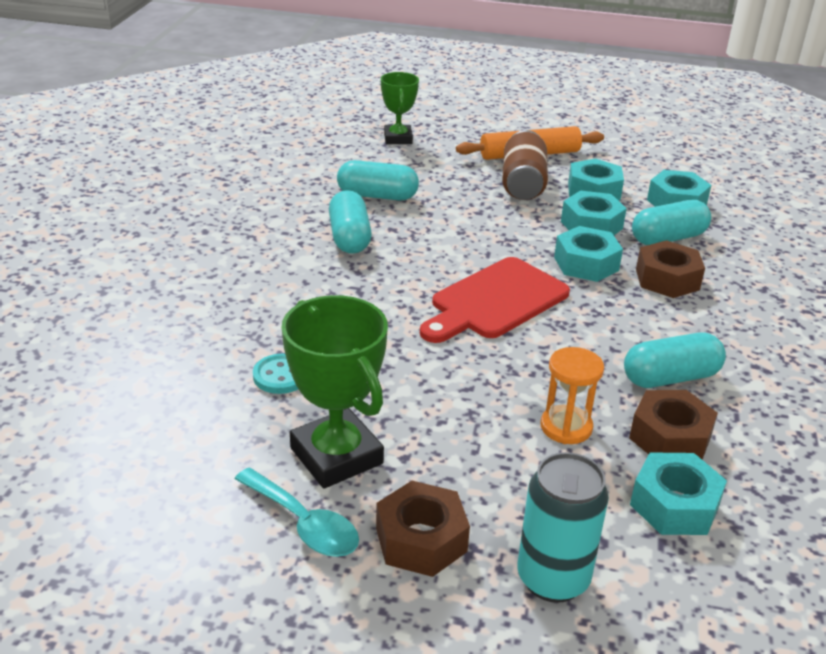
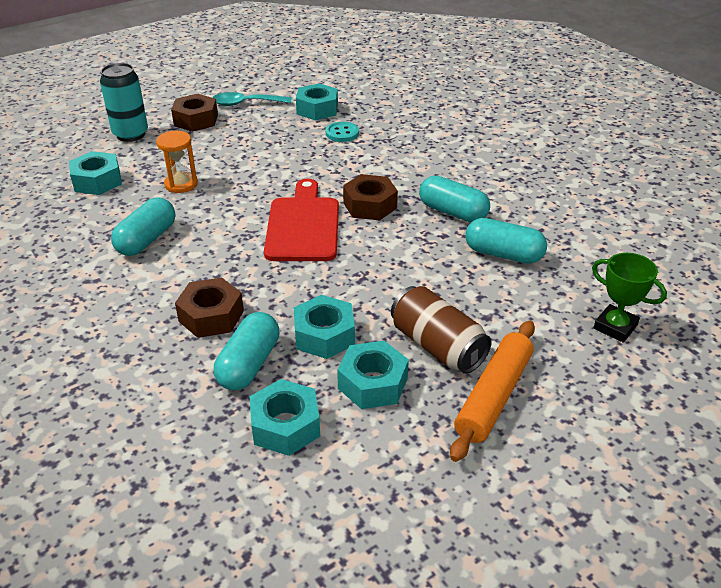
camera: 135 degrees right, 5 degrees up
green trophy [281,295,388,489] -> none
turquoise capsule [337,160,419,200] -> turquoise capsule turned 60 degrees clockwise [465,218,547,264]
turquoise nut [554,226,623,282] -> turquoise nut moved to [296,83,338,120]
brown nut [629,390,718,460] -> brown nut moved to [343,174,398,220]

